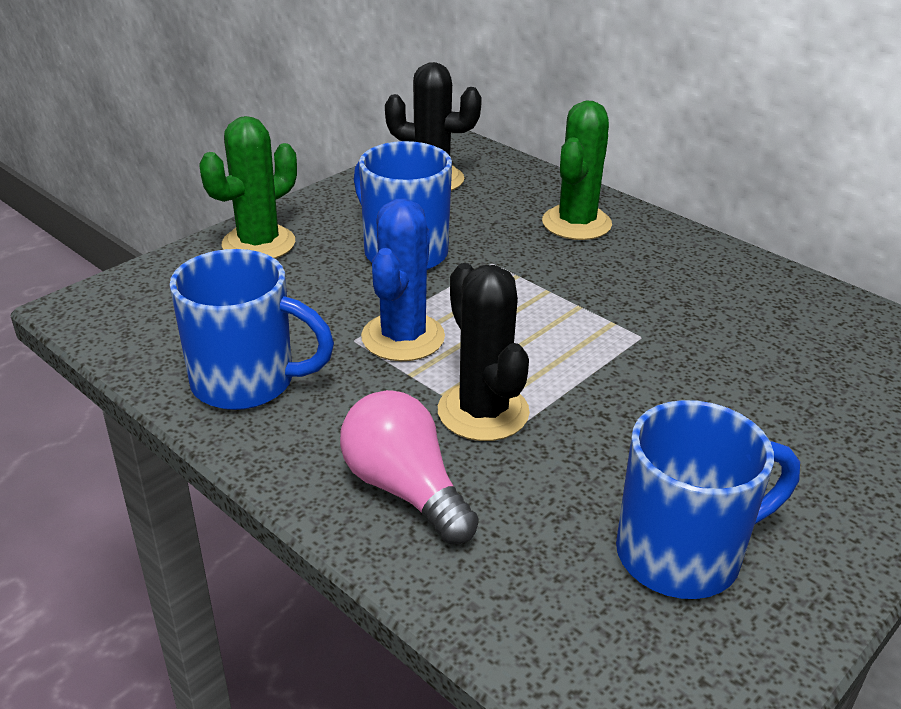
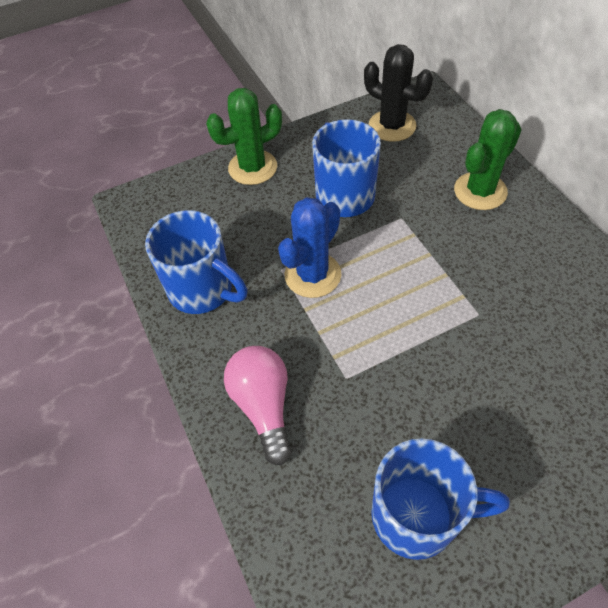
camera: 25 degrees right, 20 degrees up
black cactus [438,263,530,441] -> none

